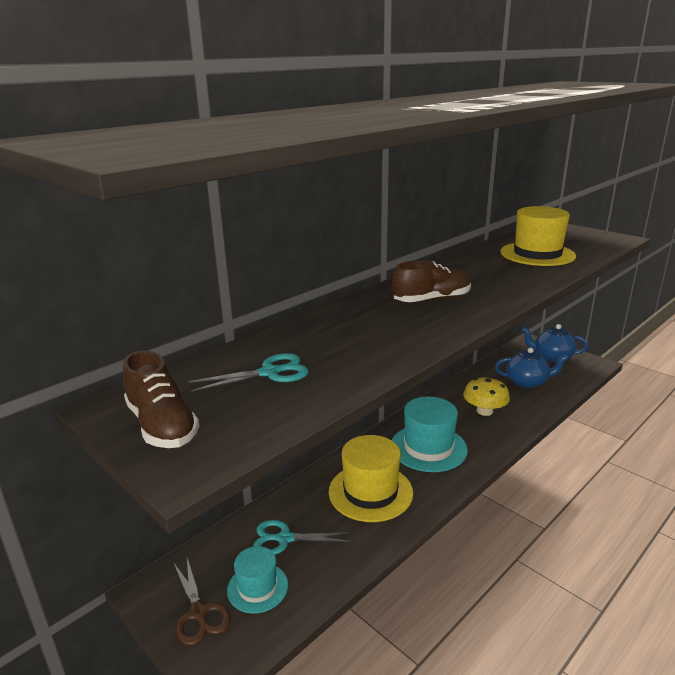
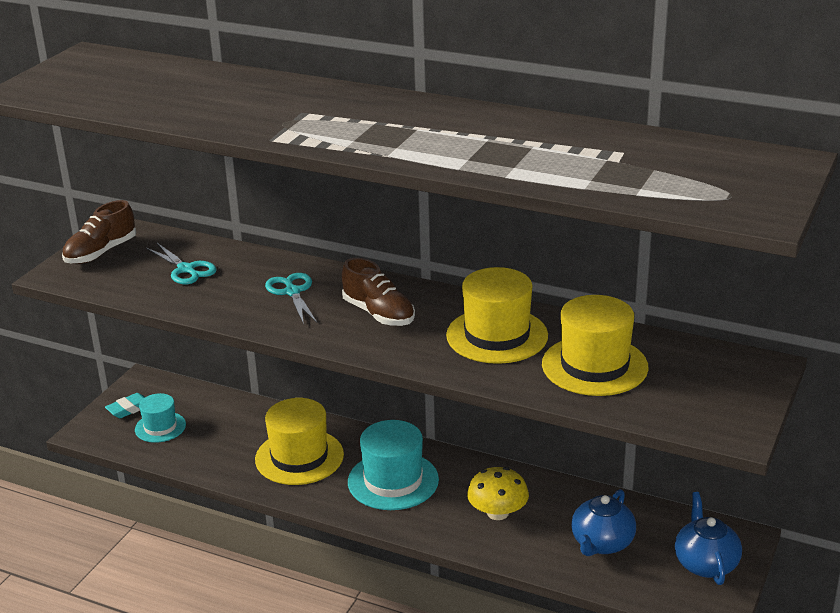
camera: 70 degrees right, 5 degrees up
brown scissors [173,558,231,646] -> turquoise eraser [105,393,145,418]
turquoise scissors [253,520,351,555] -> turquoise scissors moved to [265,273,317,325]
blue teapot [495,347,568,388] -> blue teapot turned 45 degrees clockwise [571,489,636,556]
none -> yellow hat [446,267,548,364]

